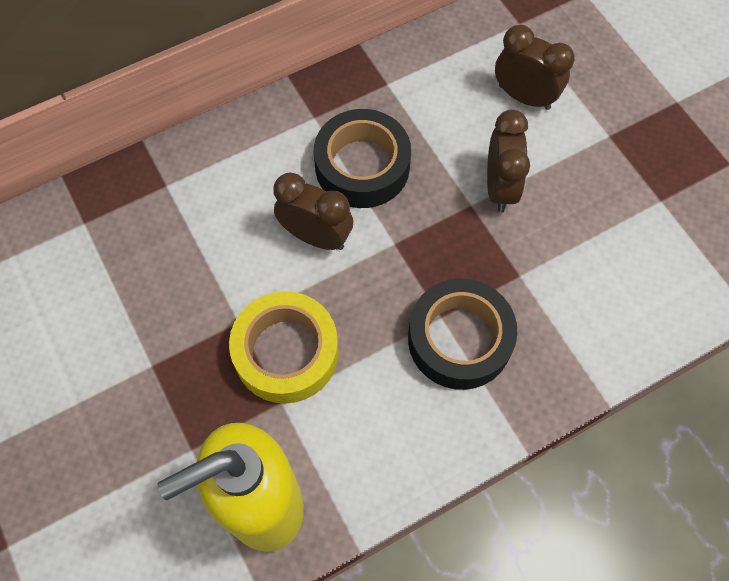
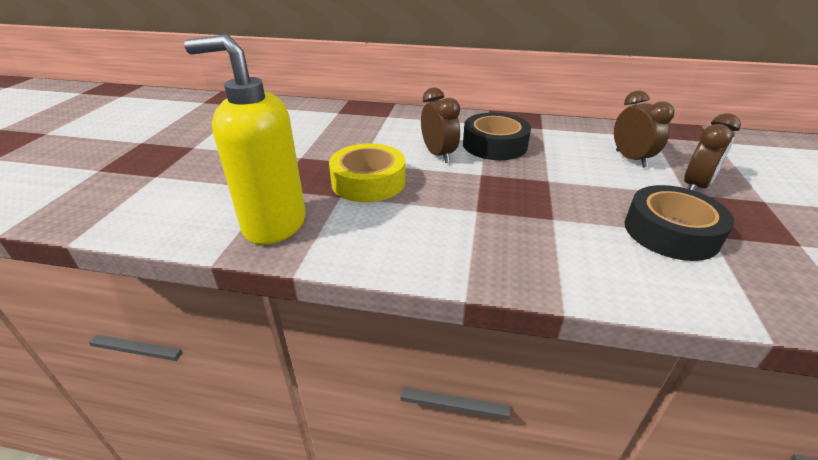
camera: 40 degrees right, 30 degrees down
black tape [408,279,517,390] -> black tape moved to [625,185,734,261]
brown clock [487,109,530,212] -> brown clock moved to [684,113,741,191]

